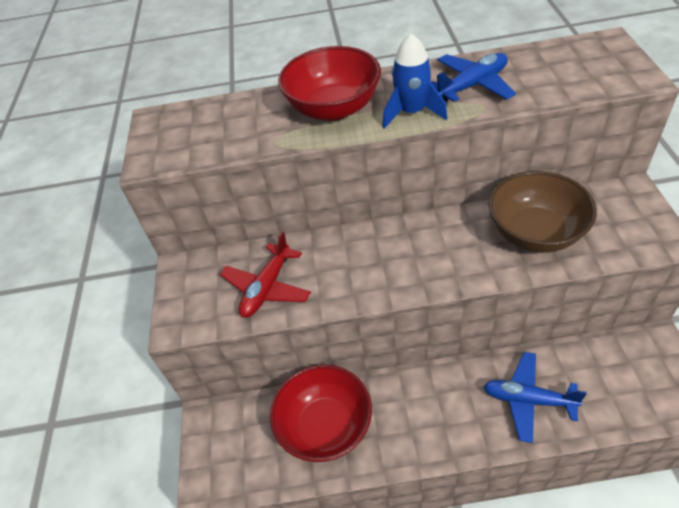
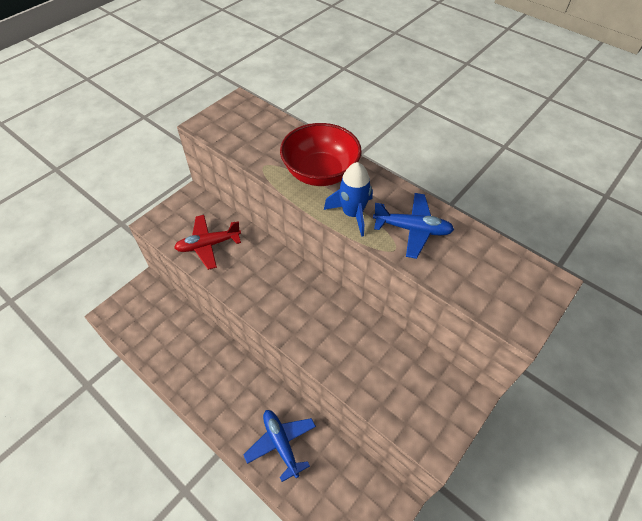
camera: 40 degrees right, 5 degrees up
red bowl [270,365,372,462] -> none
brown bowl [489,171,597,253] -> none

